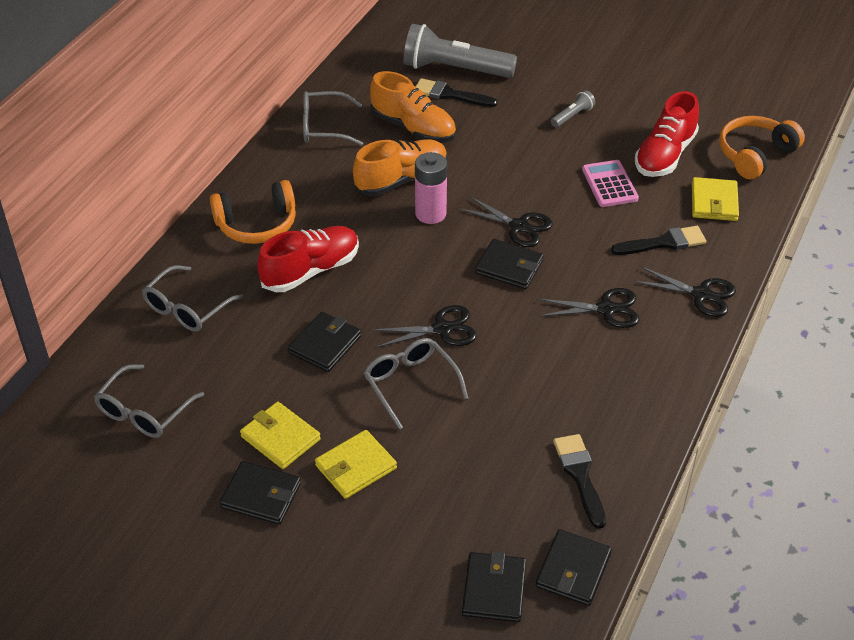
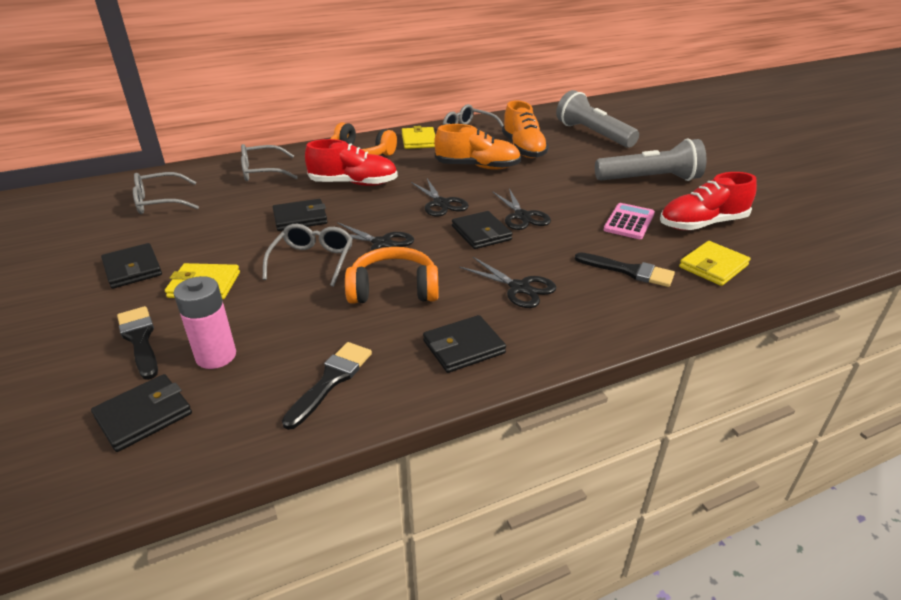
camera: 40 degrees right, 10 degrees down
yellow wallet [240,402,321,469] -> yellow wallet moved to [402,126,435,149]
black brush [415,78,497,107] -> black brush moved to [117,306,158,380]
pink battery [415,152,447,224] -> pink battery moved to [173,276,236,369]
black wallet [536,529,612,606] -> black wallet moved to [423,315,506,373]
grey flashlight [551,90,596,127] -> grey flashlight [595,139,706,181], size x2.25
black scissors [633,266,736,317] -> black scissors moved to [411,179,469,217]
orange headphones [719,116,805,179] -> orange headphones moved to [345,247,439,304]

